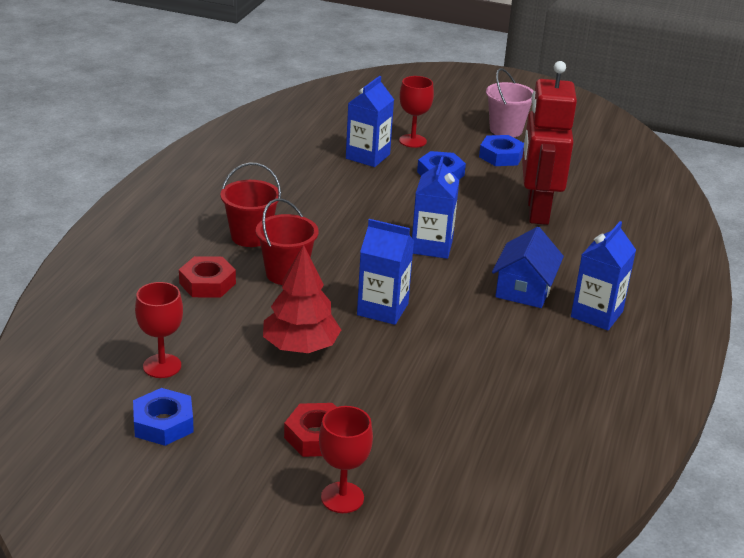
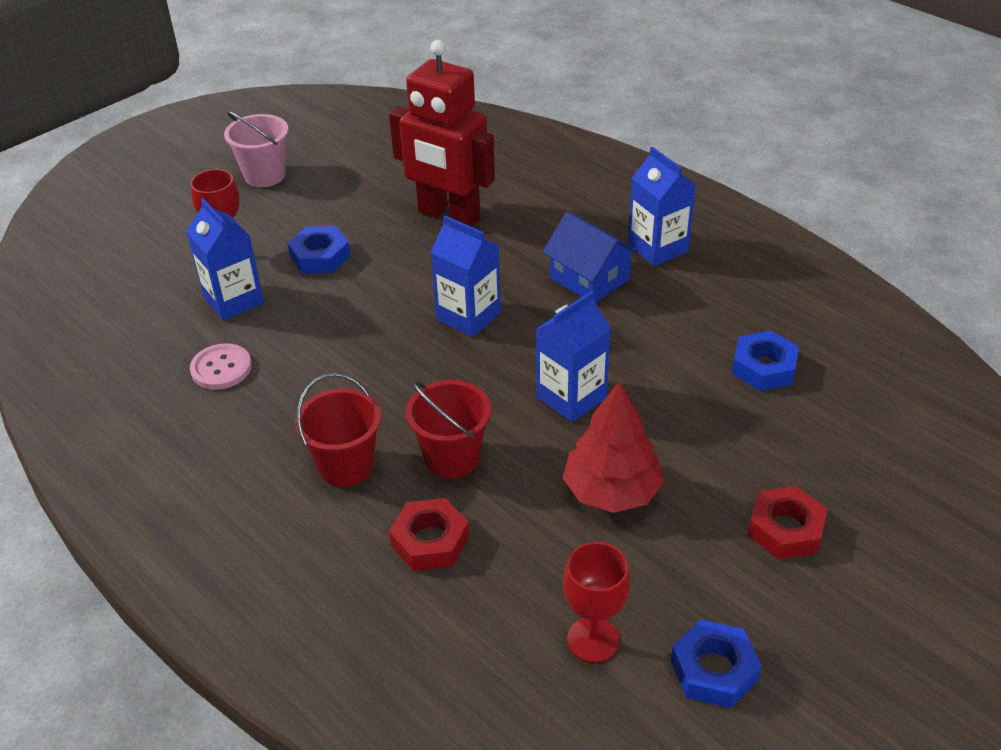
camera: 60 degrees left, 10 degrees up
red goblet [319,406,373,513] -> none
blue nut [479,135,524,166] -> blue nut moved to [732,331,799,391]
none -> pink button [190,343,252,390]

